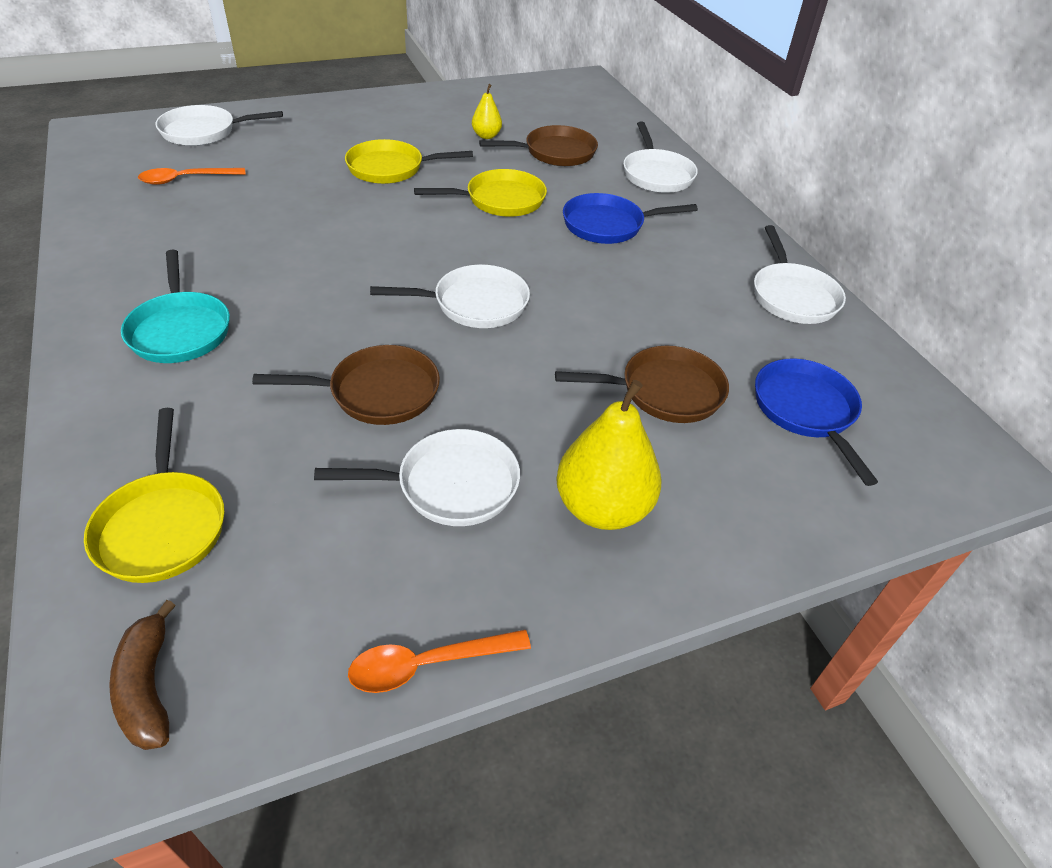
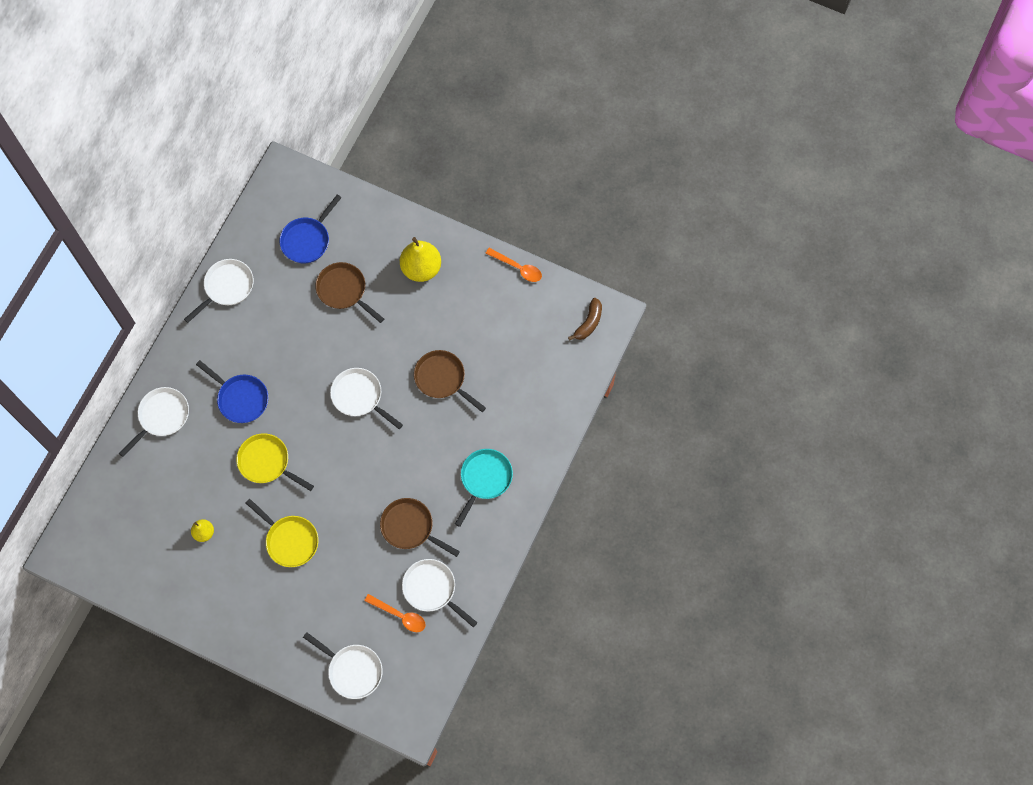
camera: 130 degrees left, 25 degrees up
yellow pan [84,408,225,583] -> none
white pan [314,429,520,526] -> white pan moved to [402,559,478,627]
brown pan [479,125,598,166] -> brown pan moved to [380,498,460,557]

